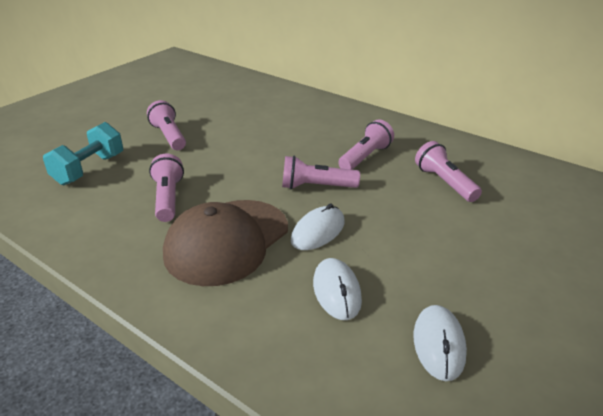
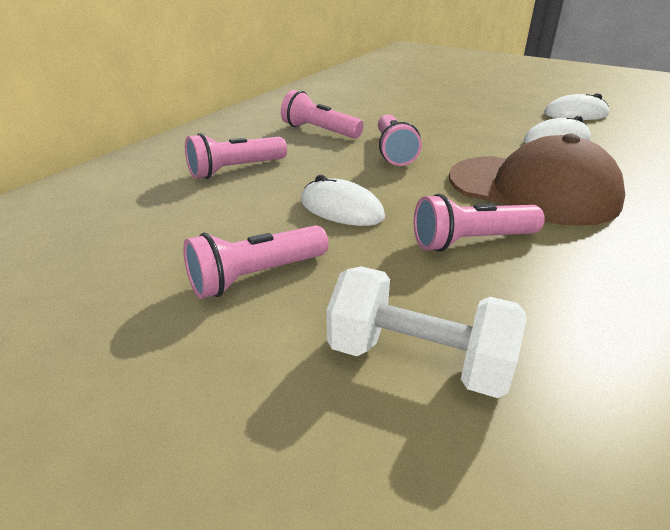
camera: 95 degrees left, 0 degrees up
turquoise dumbbell [43,122,123,185] -> white dumbbell [326,266,527,398]
white mouse [291,203,345,250] -> white mouse moved to [301,175,385,226]
pink flashlight [415,141,482,202] -> pink flashlight moved to [185,133,287,179]

